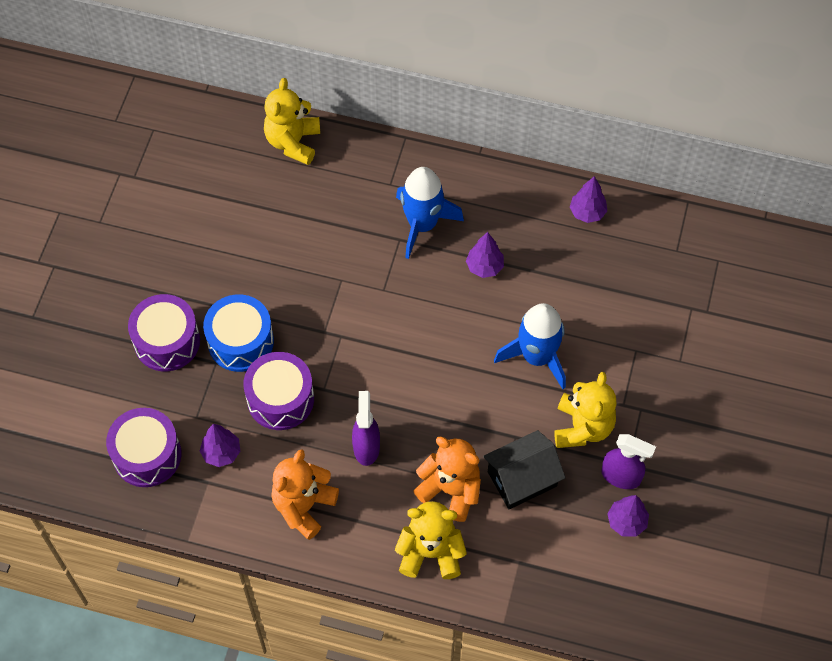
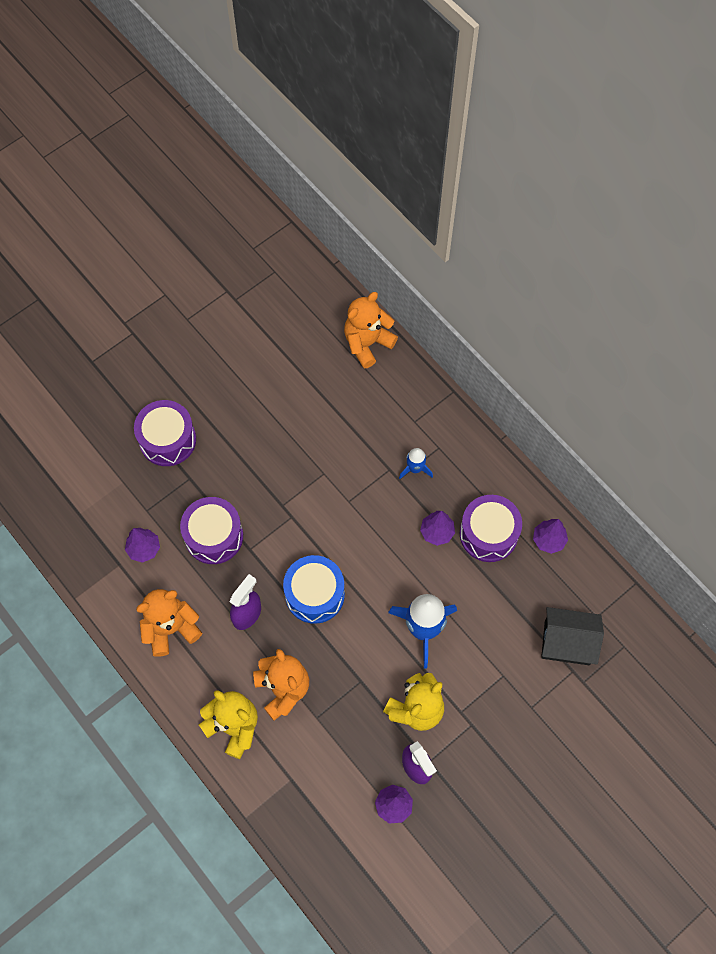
camera: 35 degrees right, 5 degrees up
purple drum [106,408,182,487] -> purple drum moved to [460,495,522,562]
blue drum [203,294,274,372] -> blue drum moved to [283,555,345,624]
yellow teddy bear [264,78,320,165] -> orange teddy bear [344,292,398,368]
blue rocket [396,167,464,259] -> blue rocket [399,448,433,479], size x0.51
black house [483,430,566,509] -> black house moved to [541,607,604,665]

